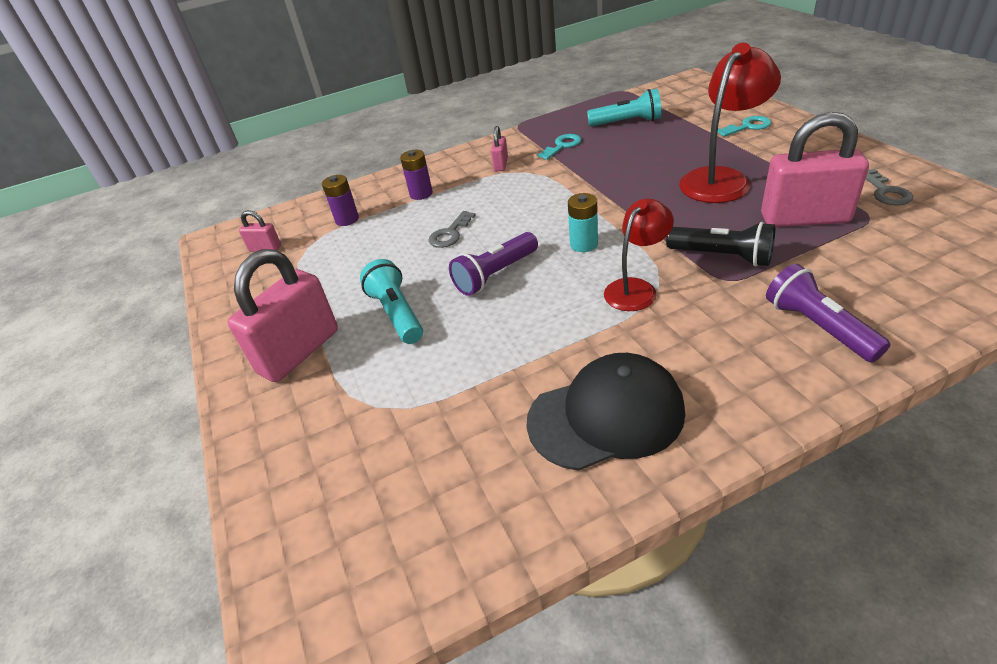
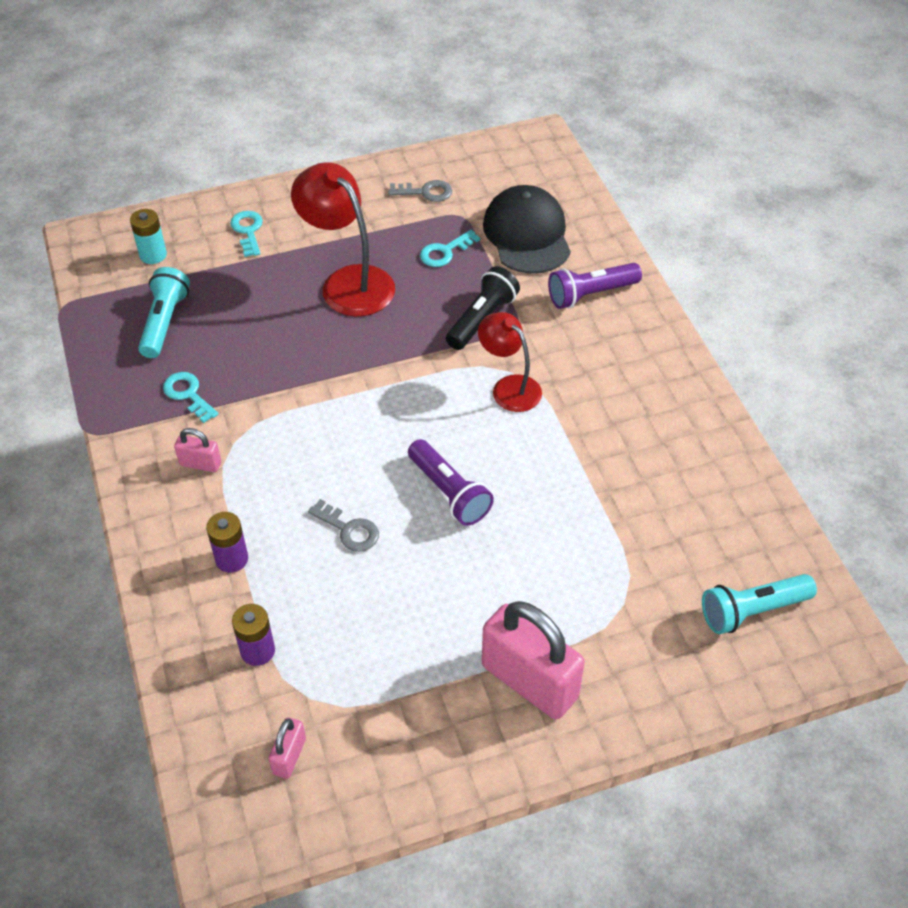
camera: 90 degrees left, 10 degrees up
turquoise flashlight [360,259,423,344] -> turquoise flashlight moved to [702,574,817,634]
black cap [526,353,685,471] -> black cap moved to [483,185,571,274]
turquoise battery [568,193,598,252] -> turquoise battery moved to [130,209,167,264]
pink padlock [761,112,869,227] -> turquoise key [420,230,480,267]

